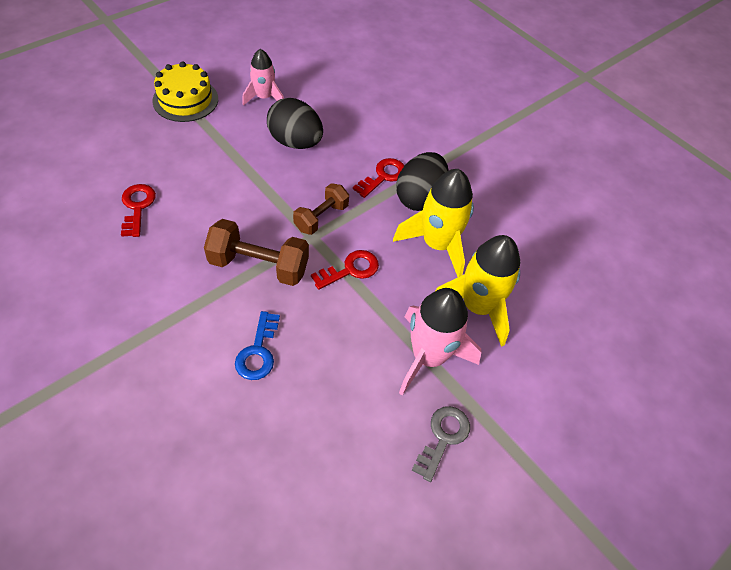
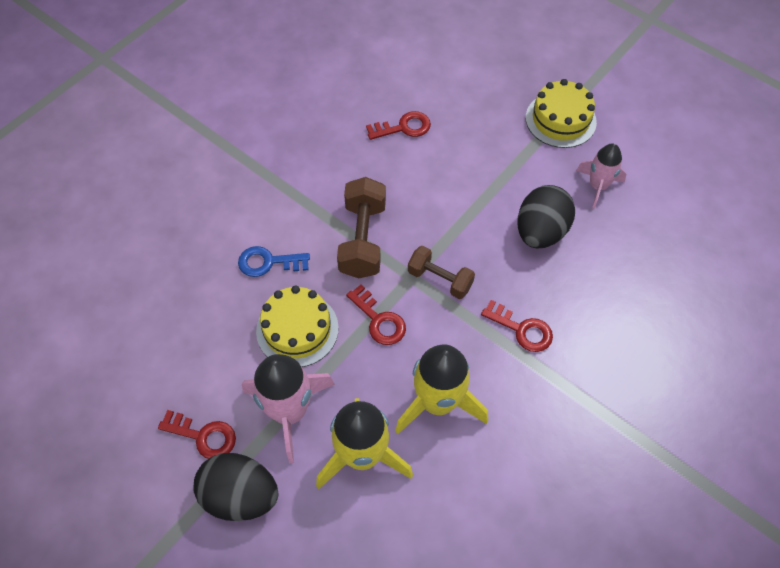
camera: 85 degrees right, 5 degrees up
black egg [396,152,449,211] -> black egg moved to [193,453,278,521]
grey key [411,406,470,482] -> red key [158,410,236,459]
none -> yellow cake [256,285,339,367]

